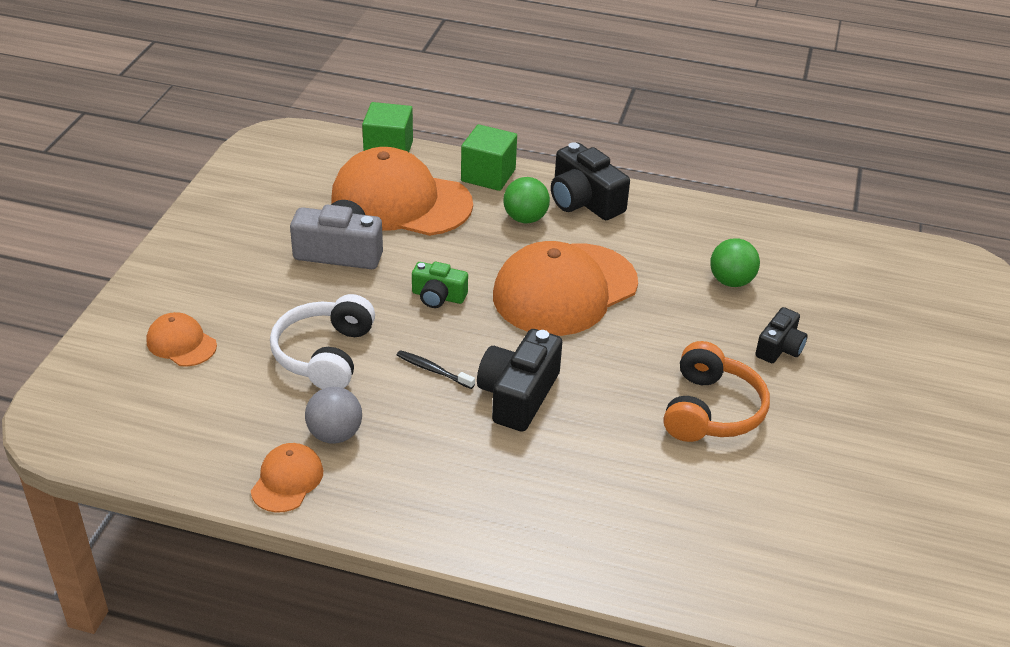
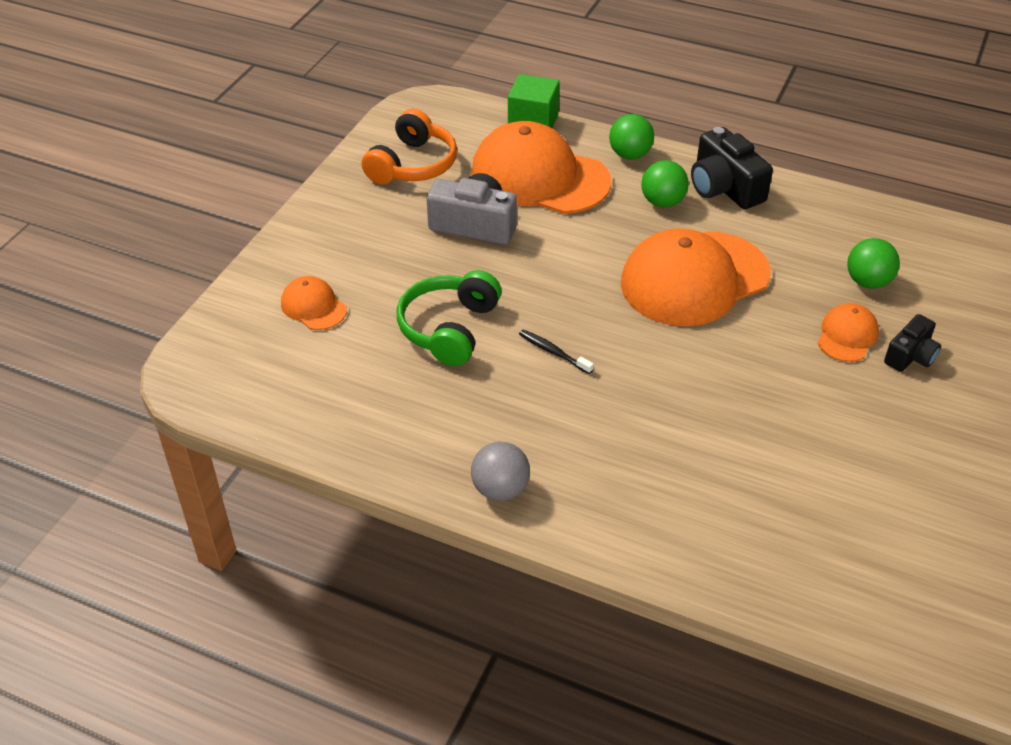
camera: 10 degrees right, 5 degrees up
orange cap [251,443,323,513] -> orange cap moved to [818,303,879,362]
white headphones [270,294,375,389] -> green headphones [397,270,501,366]
grey ball [305,387,362,444] -> grey ball moved to [471,442,530,501]
green camera [412,262,468,308] -> none
green cube [461,124,517,191] -> green ball [609,114,654,160]
black camera [477,329,562,432] -> none
orange headphones [663,341,770,442] -> orange headphones moved to [362,109,457,185]

